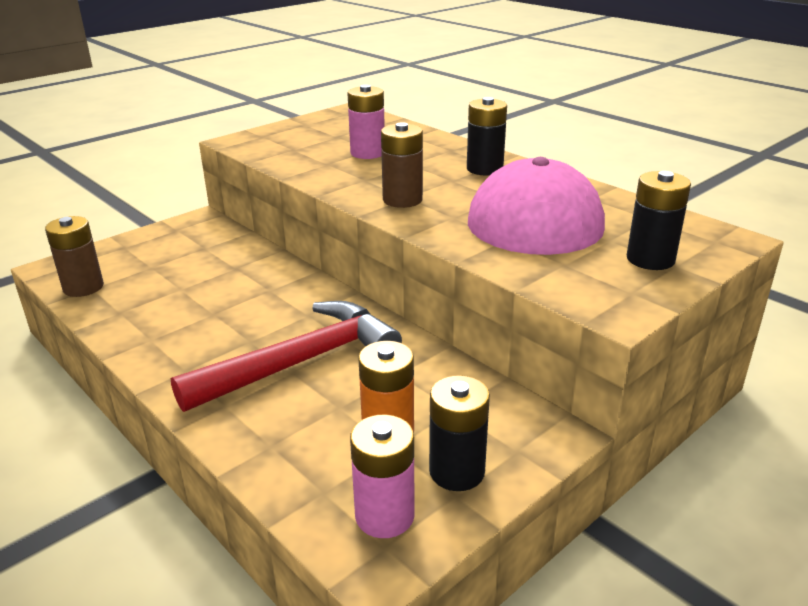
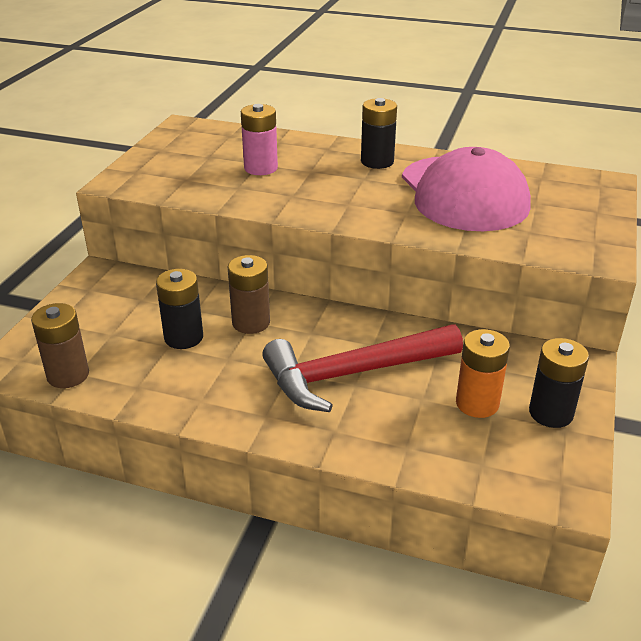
camera: 30 degrees left, 5 degrees up
red hammer [171,301,402,412] -> red hammer turned 135 degrees counterclockwise [262,324,463,412]
pink battery [350,414,415,538] -> none
brown battery [381,122,423,208] -> brown battery moved to [228,255,270,334]
black battery [627,171,691,270] -> black battery moved to [156,269,203,349]

